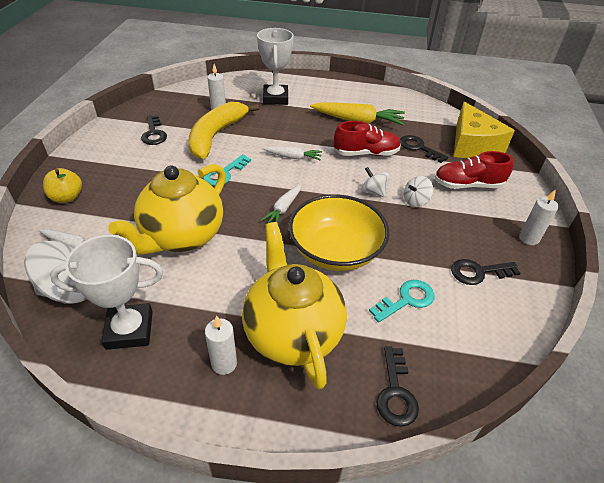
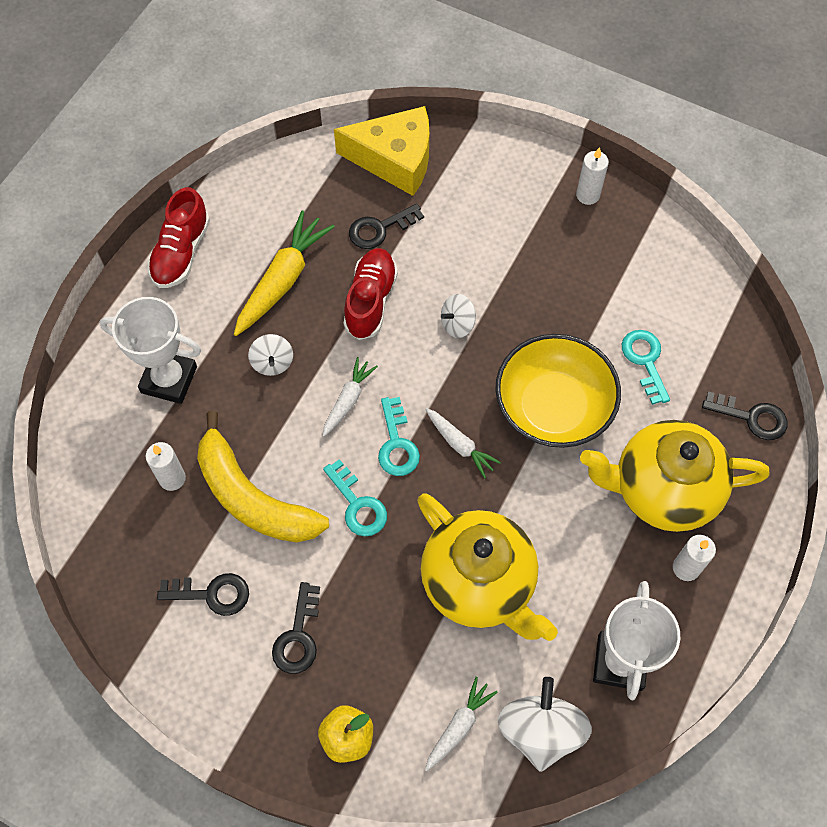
camera: 70 degrees left, 20 degrees up
white spinning top [404,176,433,207] -> white spinning top moved to [248,334,293,376]
red shoe [434,151,513,189] -> red shoe moved to [147,187,210,288]
black key [451,259,520,285] -> black key moved to [272,582,320,674]
none -> turquoise key [378,397,420,476]

